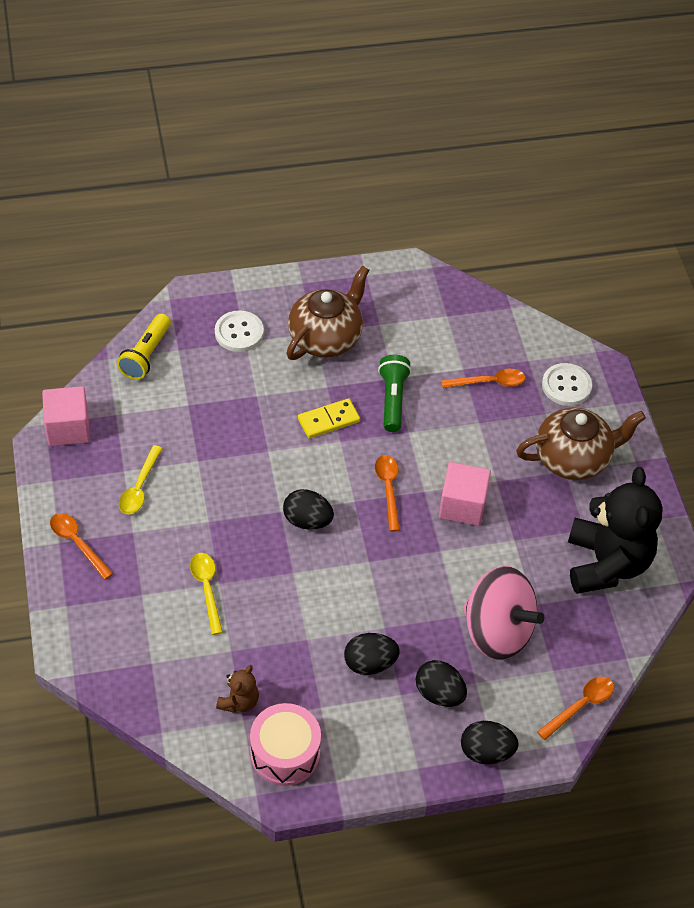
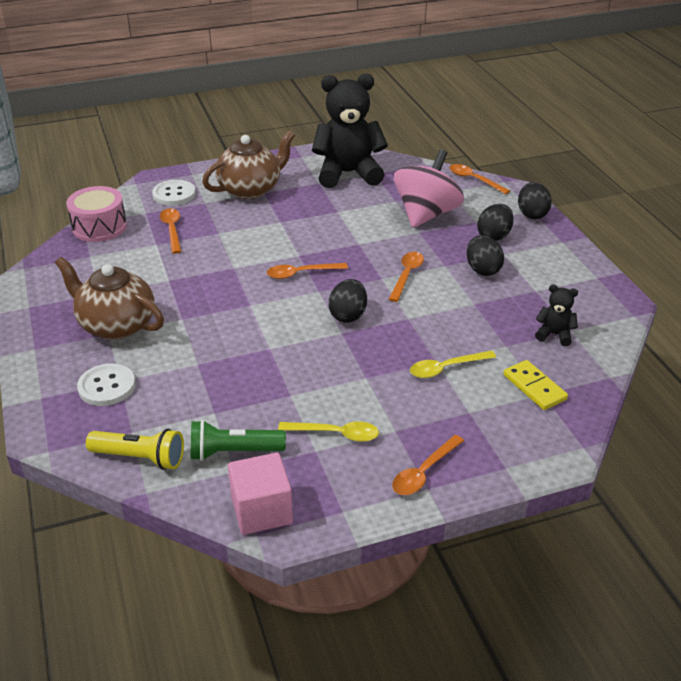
camera: 95 degrees left, 15 degrees down
brown teddy bear [216,665,259,713] -> black teddy bear [535,284,578,346]
pink drum [250,703,321,786] -> pink drum moved to [66,186,127,242]
yellow domino [298,398,360,438] -> yellow domino moved to [503,360,568,410]
green flashlight [378,355,411,432] -> green flashlight moved to [191,420,286,461]
pink cube [439,462,491,526] -> none
brown teapot [516,407,646,480] -> brown teapot turned 75 degrees clockwise [202,131,295,199]
none -> orange spoon [389,252,424,302]

